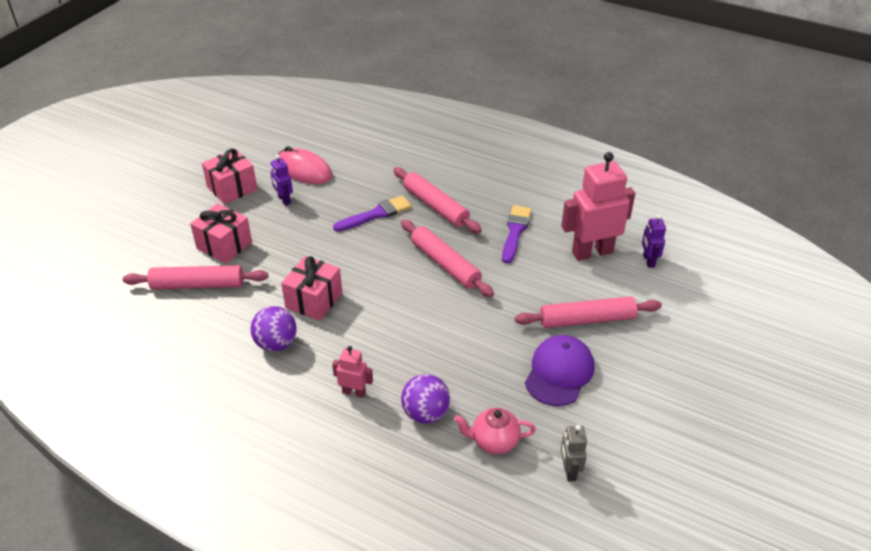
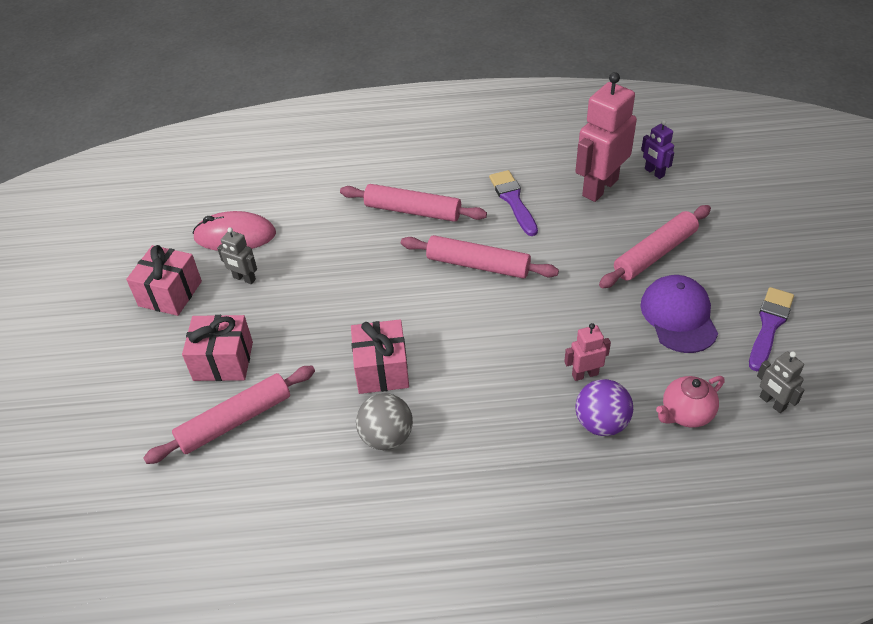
camera: 30 degrees left, 5 degrees up
purple ball [250,306,297,351] -> grey ball [356,393,413,450]
purple robot [270,155,293,206] -> grey robot [217,227,257,284]
pink robot [332,346,373,398] -> pink robot moved to [564,323,611,381]
purple brush [333,196,411,232] -> purple brush moved to [749,287,794,371]

